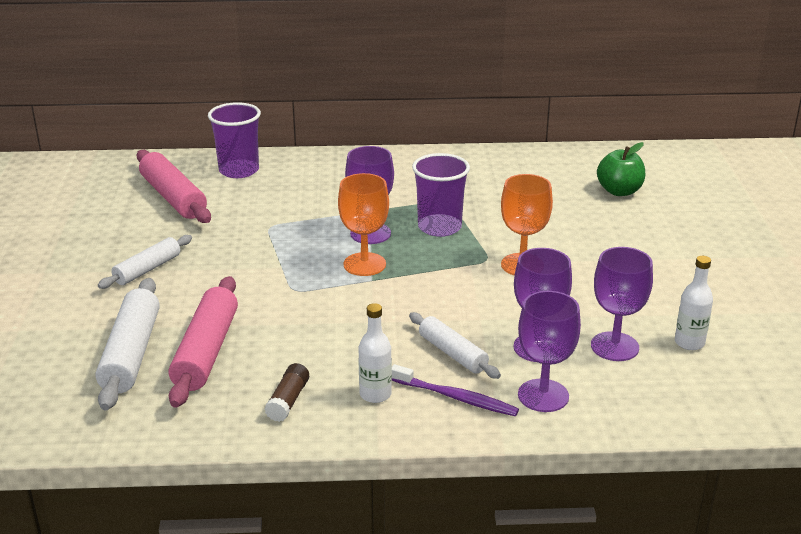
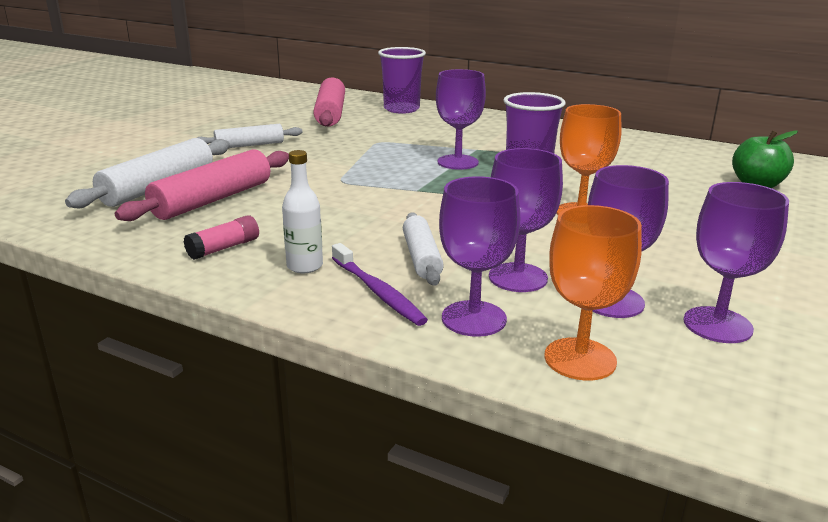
camera: 30 degrees right, 5 degrees down
brown glue stick [265,363,309,422] -> pink glue stick [184,215,259,260]
orange goblet [338,173,389,276] -> orange goblet moved to [545,205,642,381]
white bottle [675,256,713,350] -> purple goblet [684,182,789,343]

